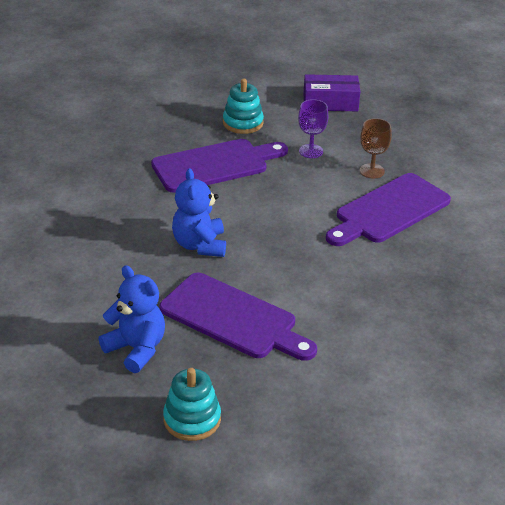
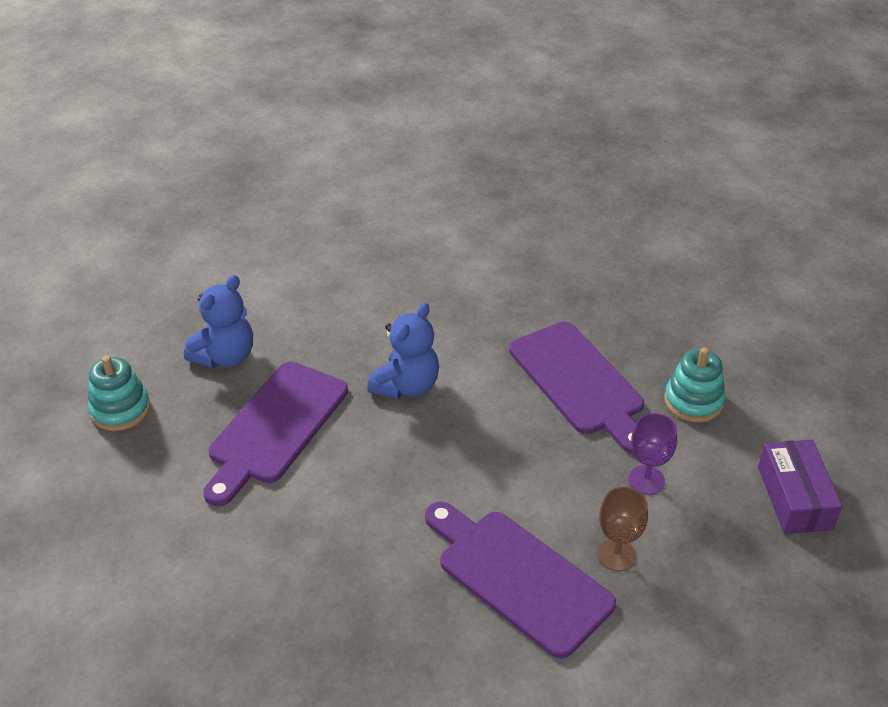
camera: 85 degrees right, 5 degrees up
blue teddy bear [172,168,226,257] -> blue teddy bear turned 135 degrees clockwise [367,303,439,399]

